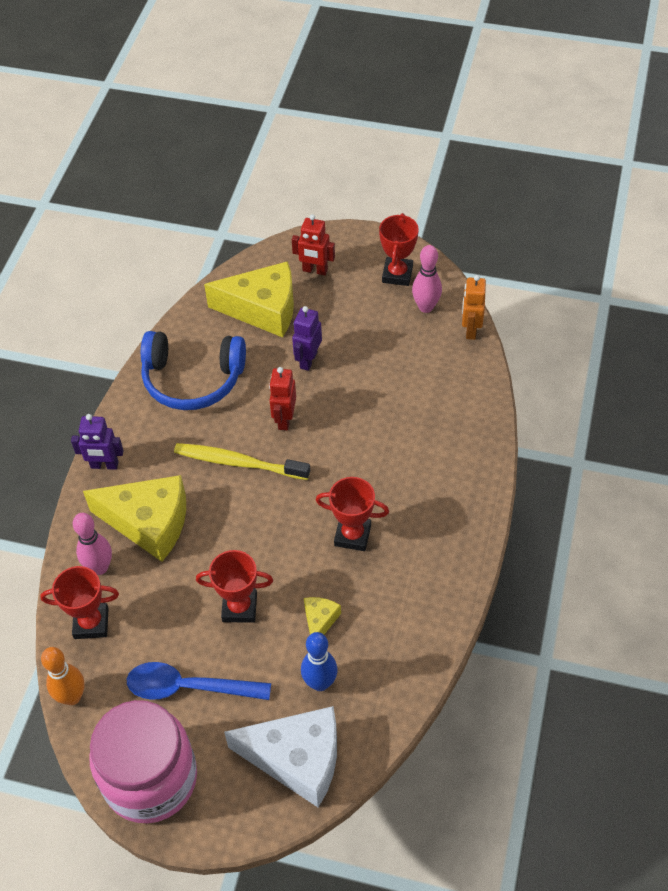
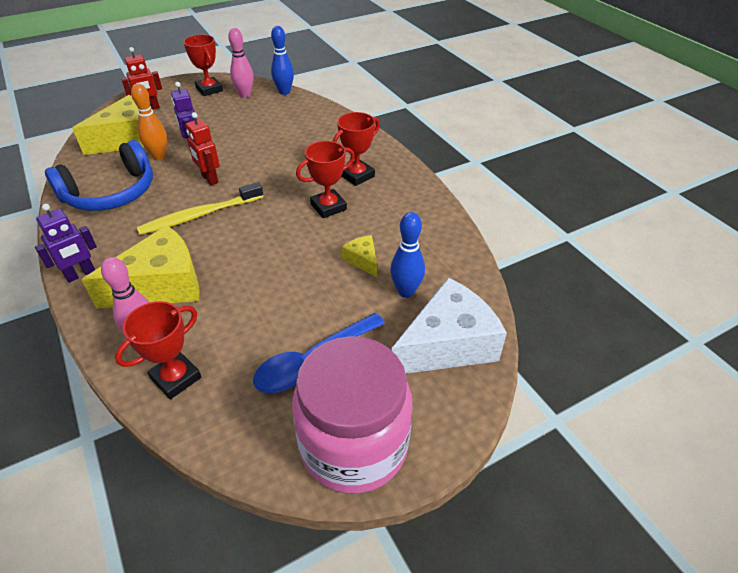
camera: 45 degrees left, 10 degrees down
orange bowling pin [41,647,85,705] -> orange bowling pin moved to [131,84,167,160]
red trophy [196,550,273,623] -> red trophy moved to [333,112,380,186]
orange robot [462,275,486,340] -> blue bowling pin [271,26,294,95]

